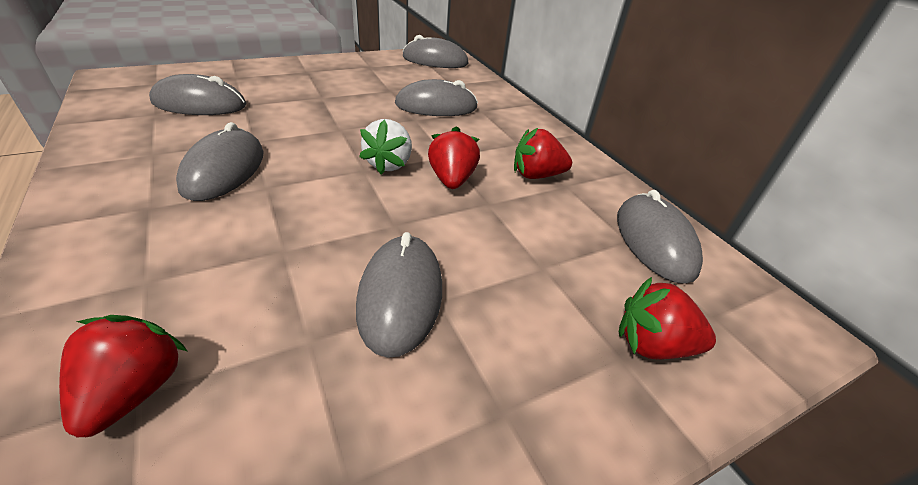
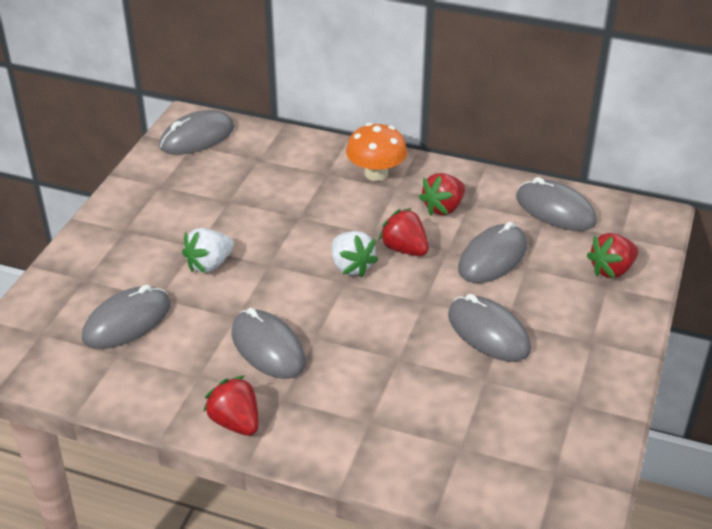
camera: 40 degrees left, 0 degrees up
red strawberry [59,315,187,438] -> red strawberry moved to [203,376,259,436]
grey mouse [395,79,478,116] -> grey mouse moved to [458,222,527,283]
none -> white strawberry [182,228,234,273]
none -> orange mushroom [346,123,407,181]

